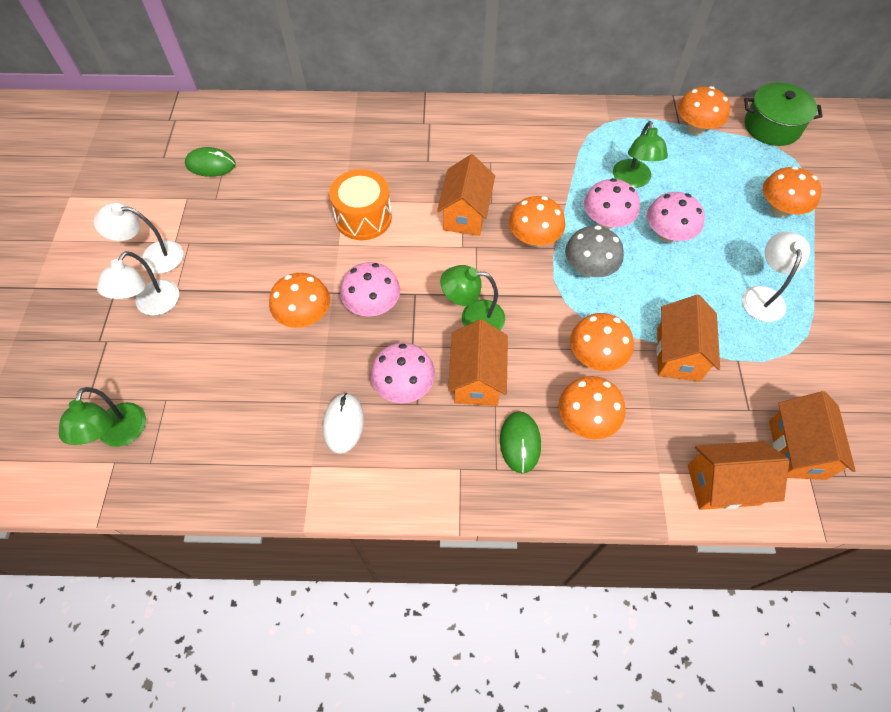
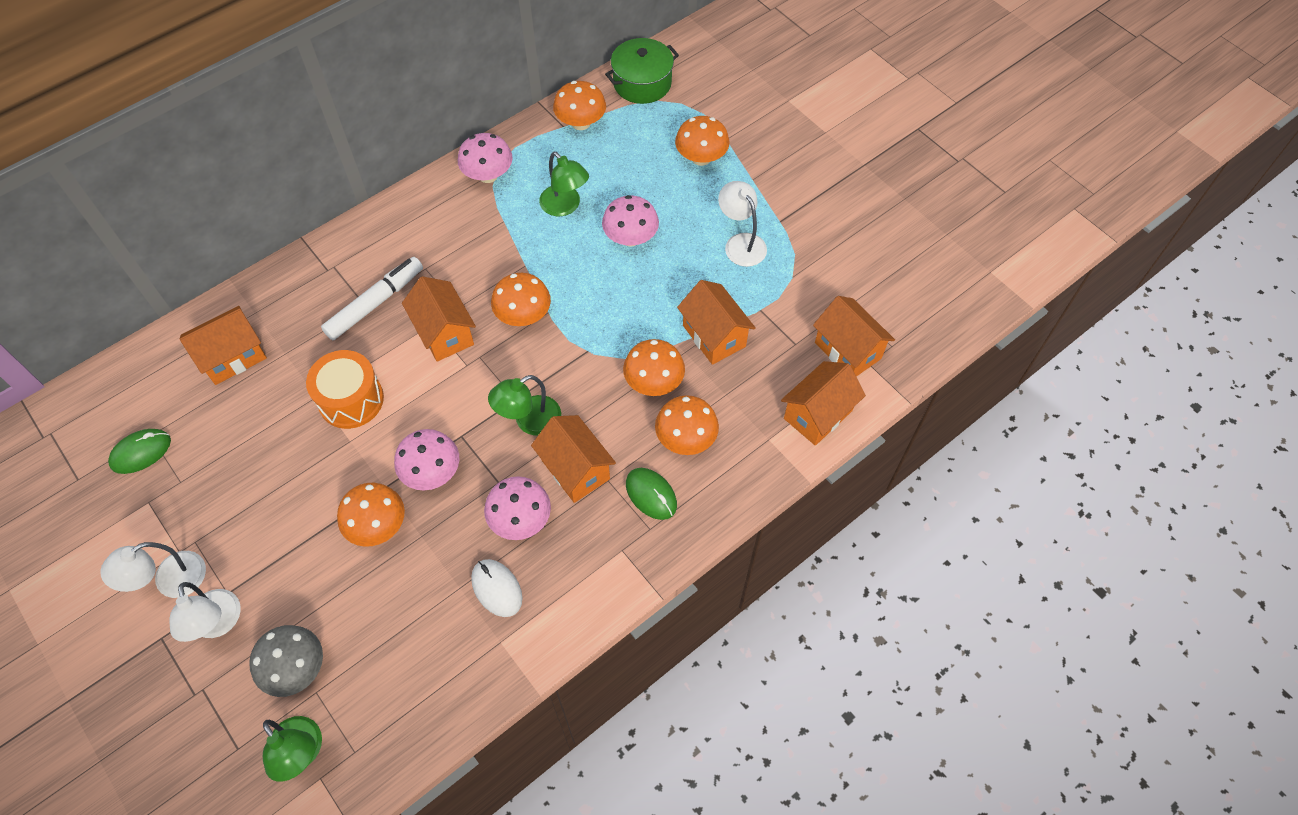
camera: 40 degrees left, 0 degrees up
grey mushroom [565,226,624,277] -> grey mushroom moved to [249,625,323,697]
pink mushroom [584,178,640,229] -> pink mushroom moved to [458,133,513,183]
none -> orange house [180,306,267,385]
none -> white marker [321,257,423,340]

